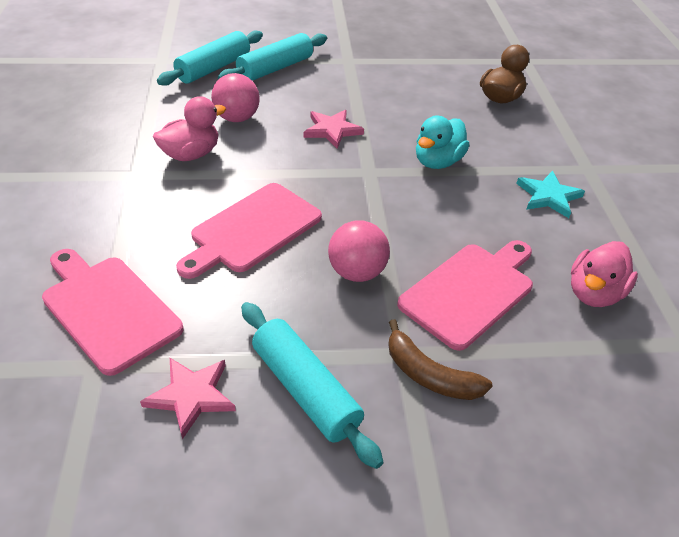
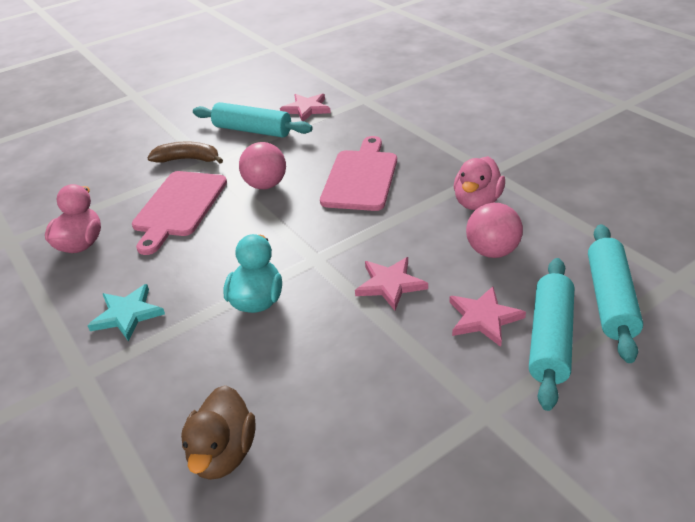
camera: 155 degrees right, 5 degrees down
pink cutting board [42,249,183,376] -> none
none -> pink star [449,286,526,347]

